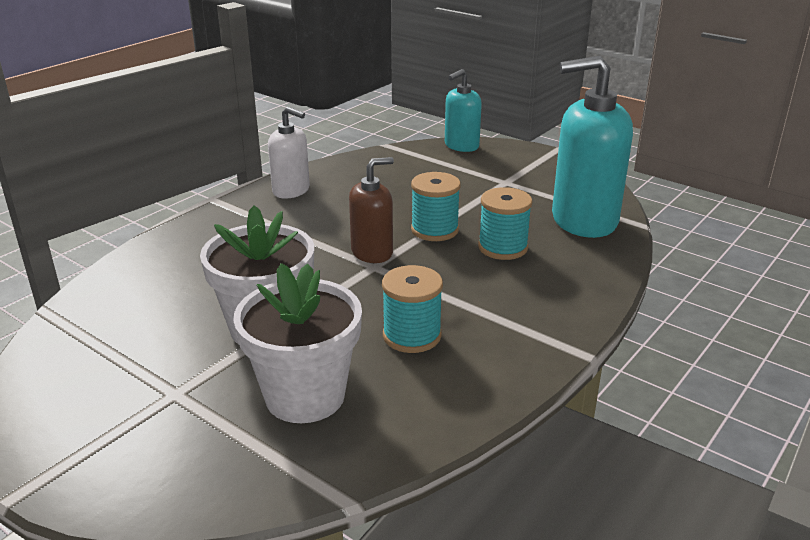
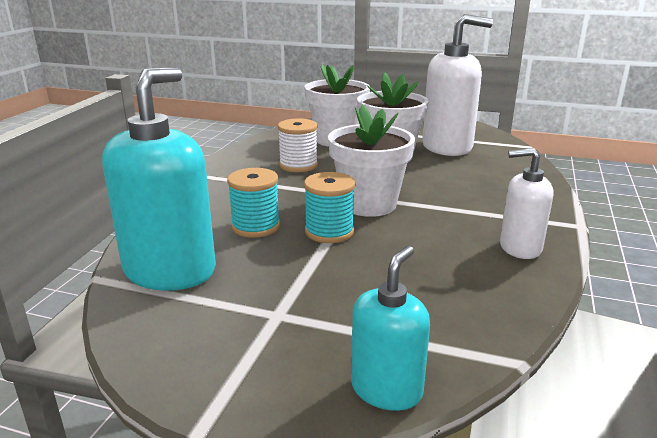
camera: 160 degrees right, 5 degrees down
brown soap dispenser [349,157,394,263] -> white flower pot [328,105,415,217]
turquoise spool [382,265,443,353] -> white spool [278,118,318,172]
turquoise soap dispenser [552,56,633,238] -> turquoise soap dispenser turned 45 degrees counterclockwise [102,67,216,291]
none -> white soap dispenser [422,14,493,156]

